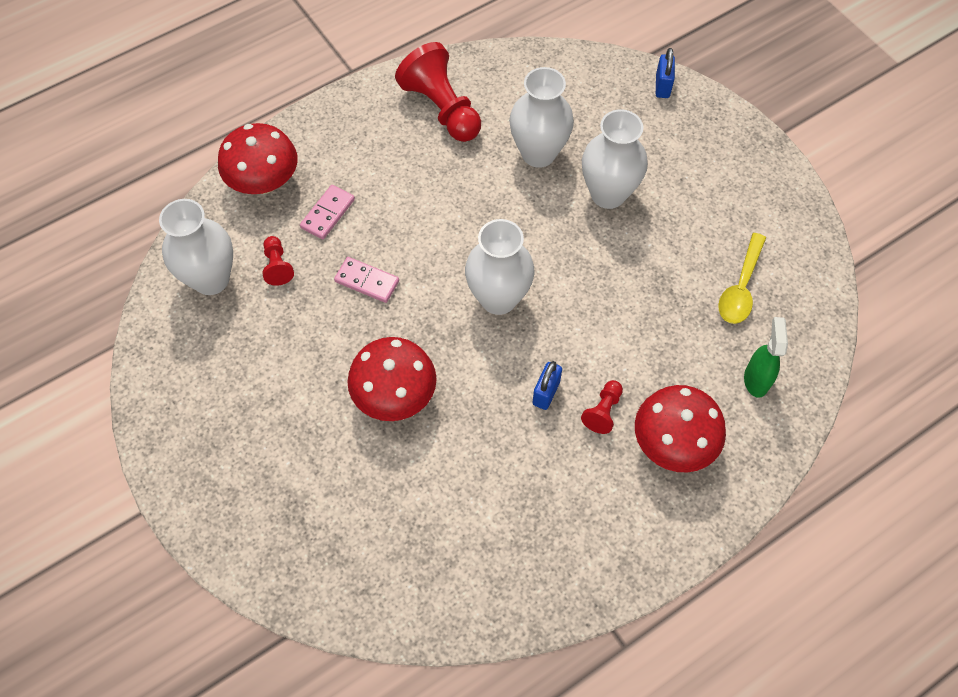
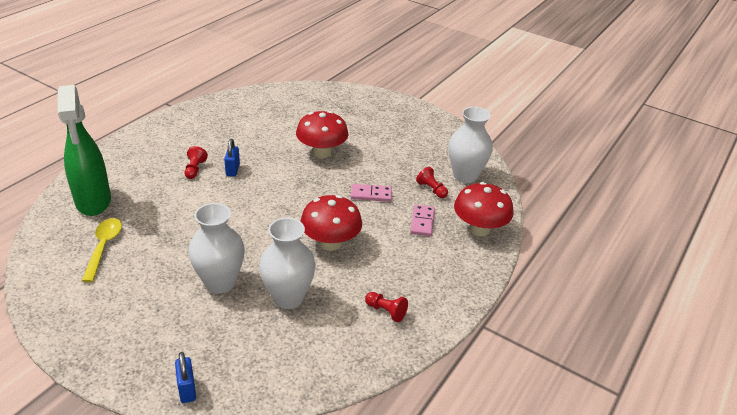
camera: 155 degrees right, 25 degrees down
red pawn [395,42,481,142] -> red pawn [365,292,408,322], size x0.48
white vase [465,219,535,315] -> none
red mushroom [635,385,726,473] -> red mushroom moved to [300,195,362,251]
green spray bottle [744,317,788,398] -> green spray bottle [58,85,111,216], size x1.96

